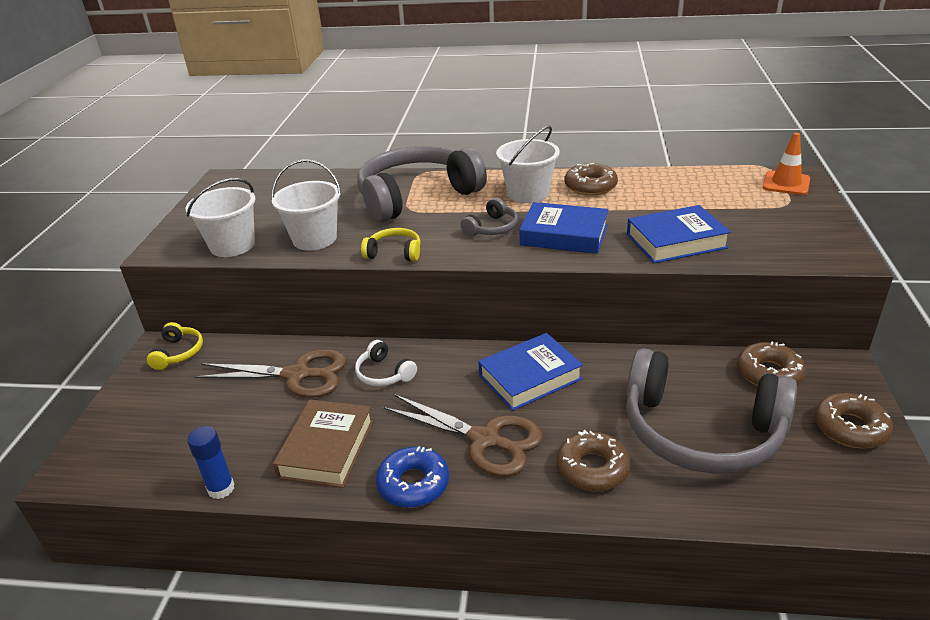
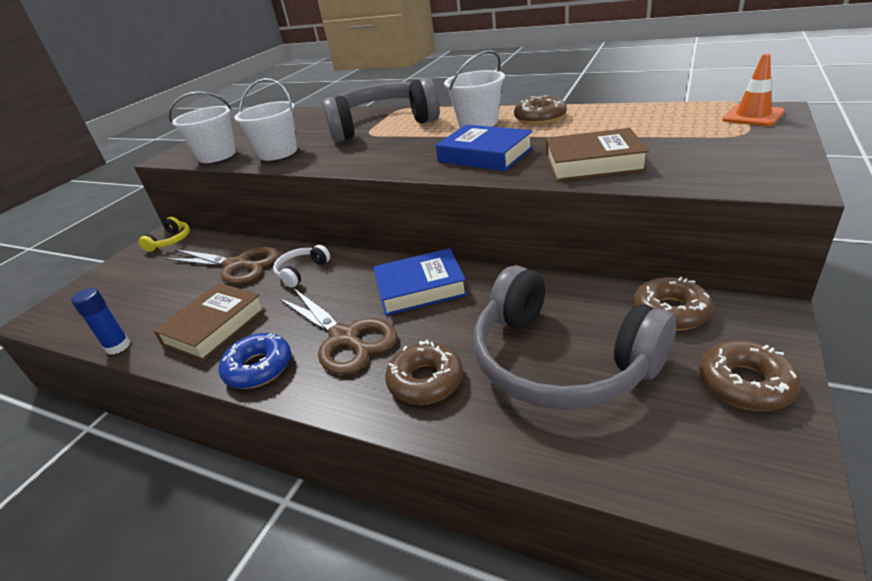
camera: 20 degrees right, 0 degrees up
white headphones [355,340,417,386] -> white headphones turned 60 degrees clockwise [273,245,330,288]
yellow headphones [361,228,421,261] -> none
grey headphones [460,198,518,236] -> none
blue book [627,205,731,263] -> brown book [546,128,649,181]

